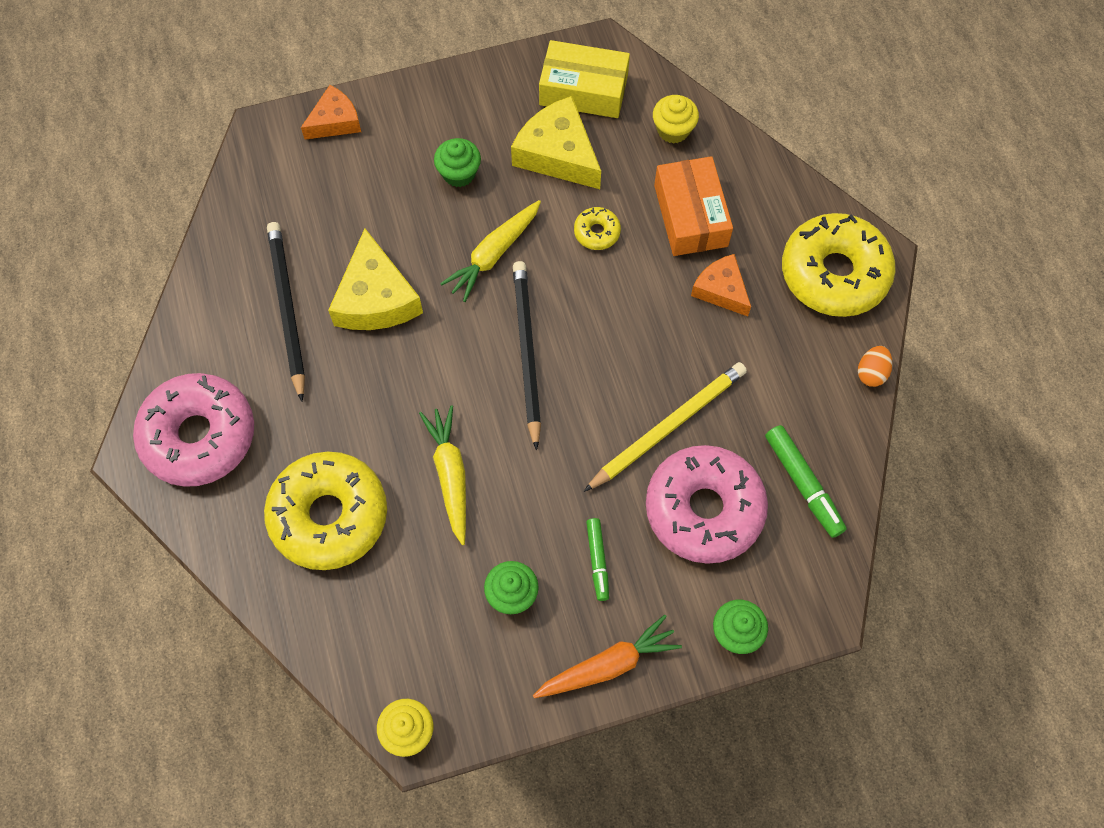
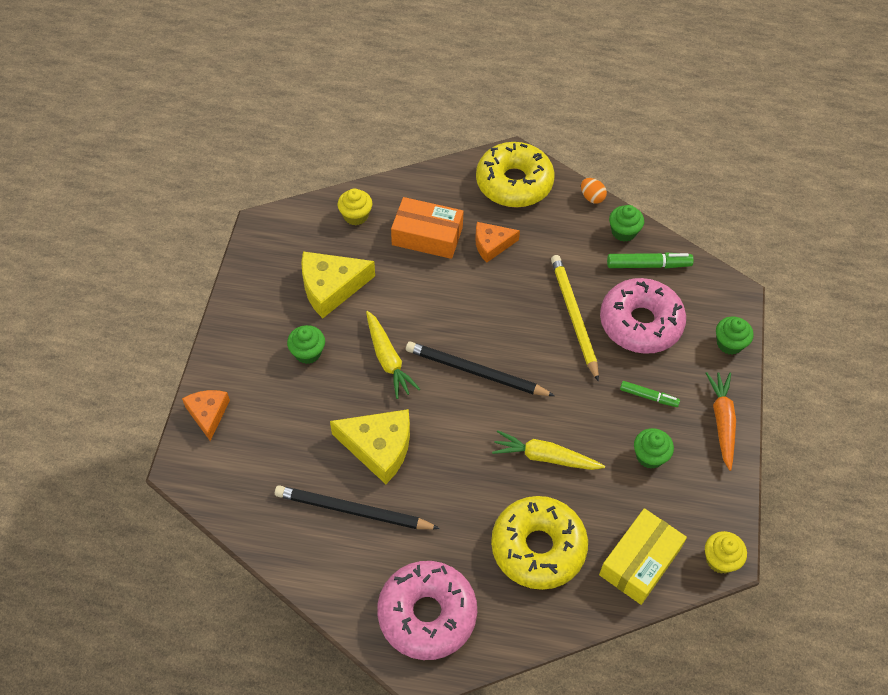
camera: 65 degrees left, 10 degrees down
yellow box [539,40,630,118] -> yellow box moved to [599,508,687,605]
yellow donut [574,207,621,250] -> none
none -> green cupcake [609,205,644,242]

